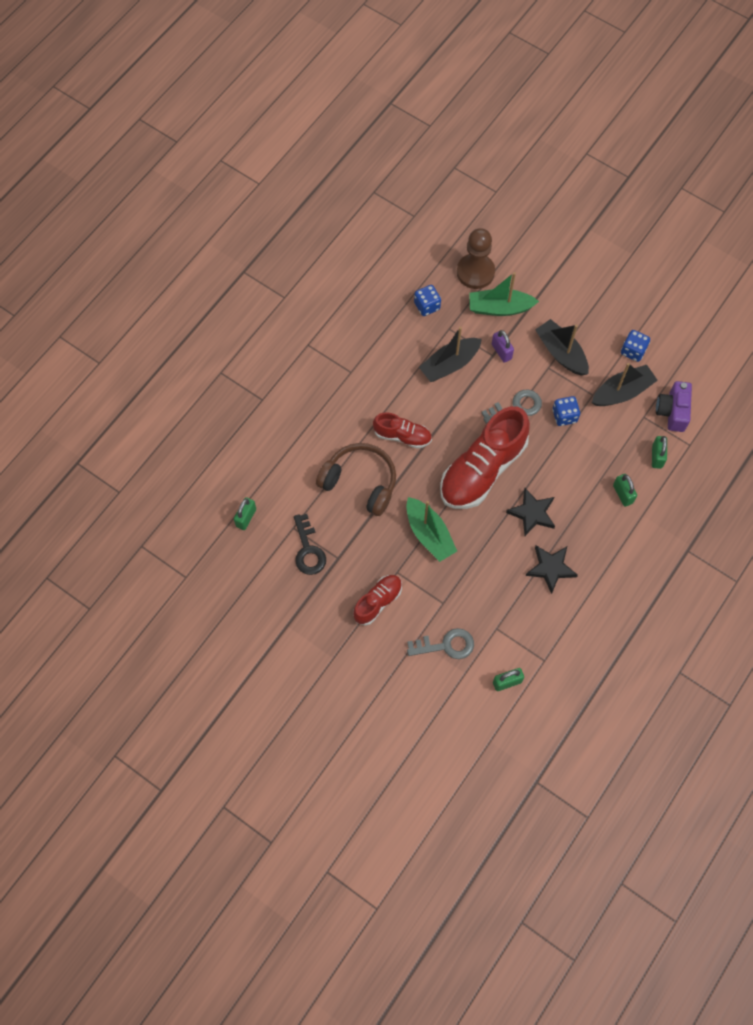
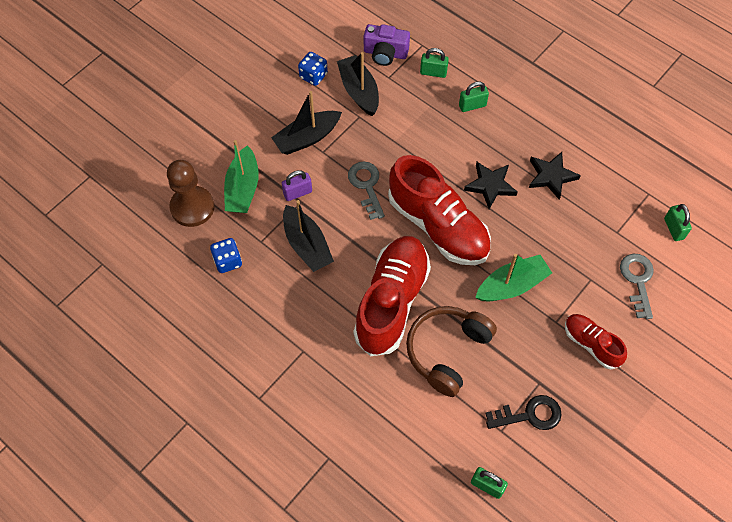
camera: 85 degrees left, 5 degrees down
red shoe [373,412,432,449] -> red shoe [353,236,431,356], size x1.92
blue dice [552,396,580,426] -> none

